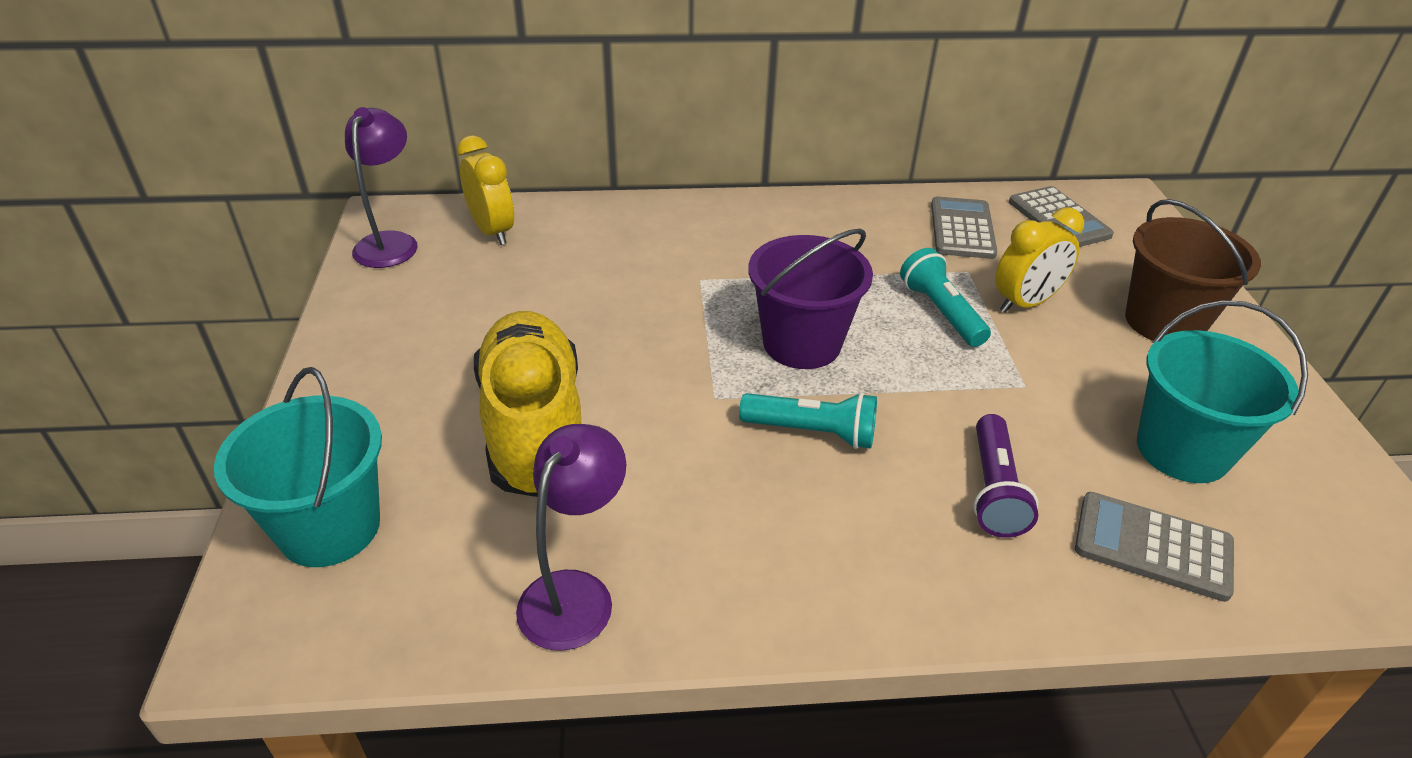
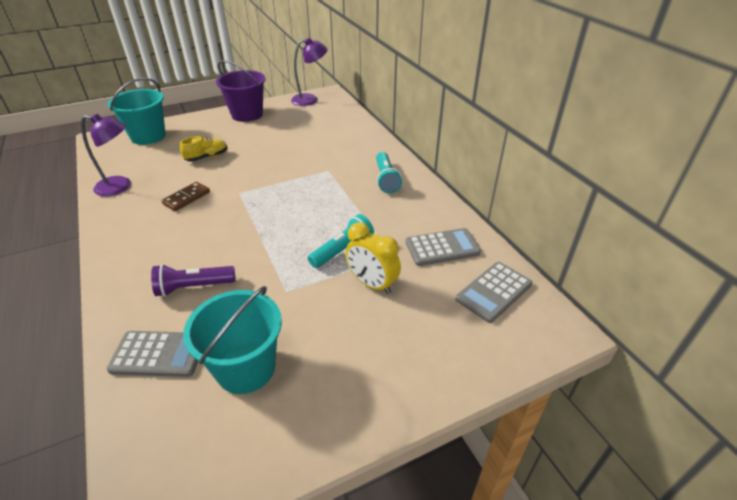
camera: 70 degrees right, 0 degrees up
yellow clock [457,135,514,245] -> none
yellow shoe [474,311,581,497] -> yellow shoe [180,136,227,162], size x0.46
turquoise flashlight [739,392,877,449] -> turquoise flashlight moved to [376,152,402,193]
purple bucket [748,228,873,369] -> purple bucket moved to [216,60,266,122]
grey calculator [1075,492,1234,602] -> grey calculator turned 90 degrees clockwise [107,331,198,377]
brown bucket [1125,199,1261,341] -> none
none -> brown domino [162,182,210,211]

